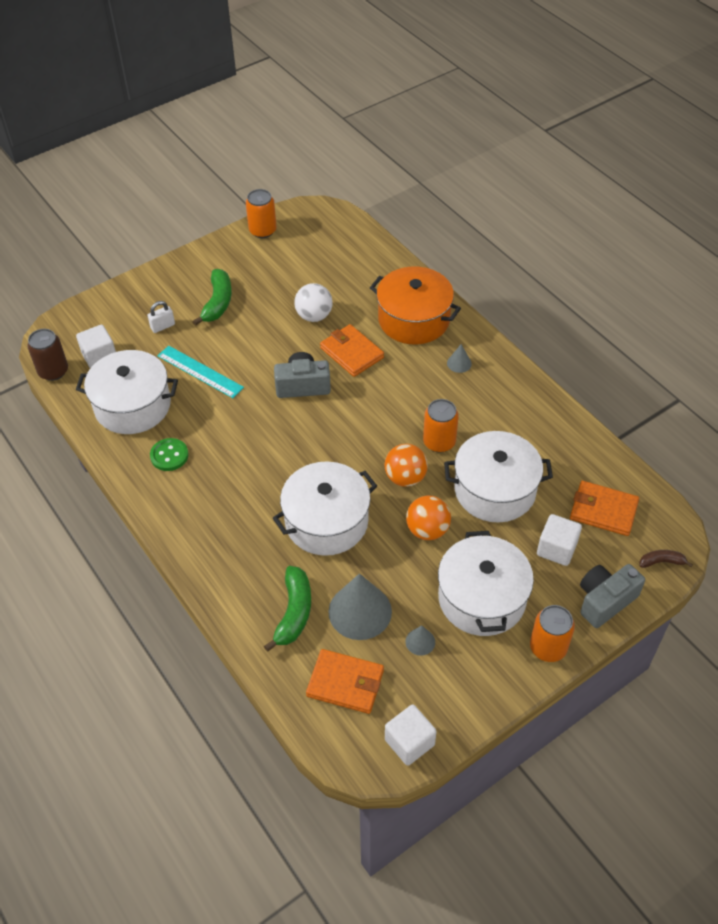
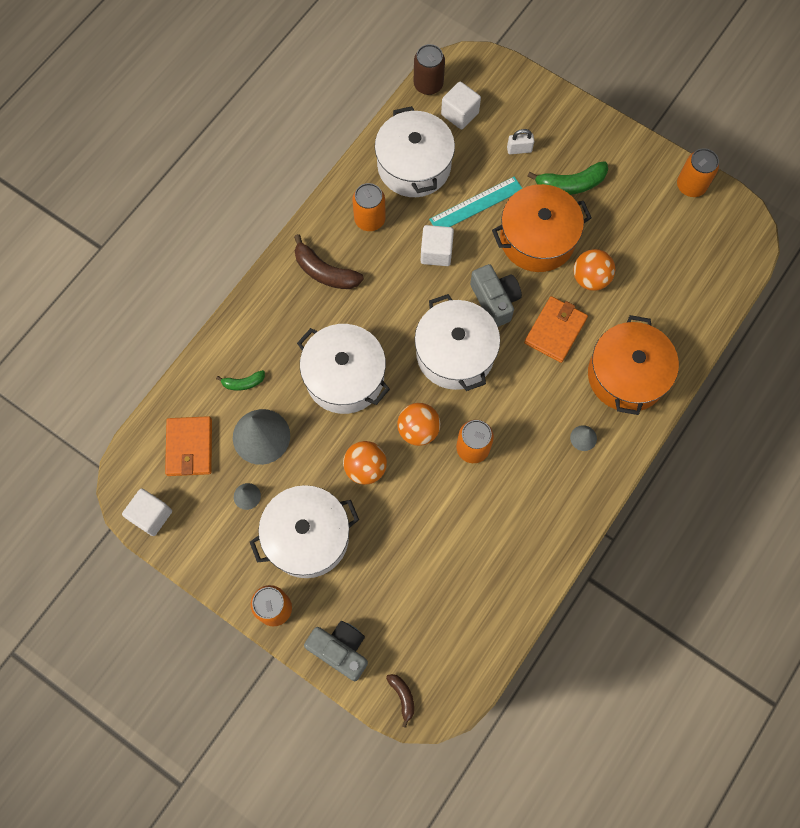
camera: 70 degrees right, 20 degrees up
white padlock [147,301,175,333] -> white padlock turned 45 degrees counterclockwise [507,129,534,154]
green button [150,438,188,471] -> orange can [352,183,386,231]
turquoise ruler [158,346,244,398] -> turquoise ruler turned 45 degrees clockwise [429,176,523,227]
green banana [264,566,311,652] -> green banana [216,370,265,391], size x0.56
white ball [294,283,333,322] -> orange ball [574,249,615,291]
white pot [444,431,553,523] -> white pot moved to [415,294,500,391]
white cube [537,514,582,566] -> white cube moved to [421,225,454,266]
orange wallet [570,481,639,536] -> none
none -> brown banana [294,234,364,289]
none -> orange pot [492,184,591,272]

